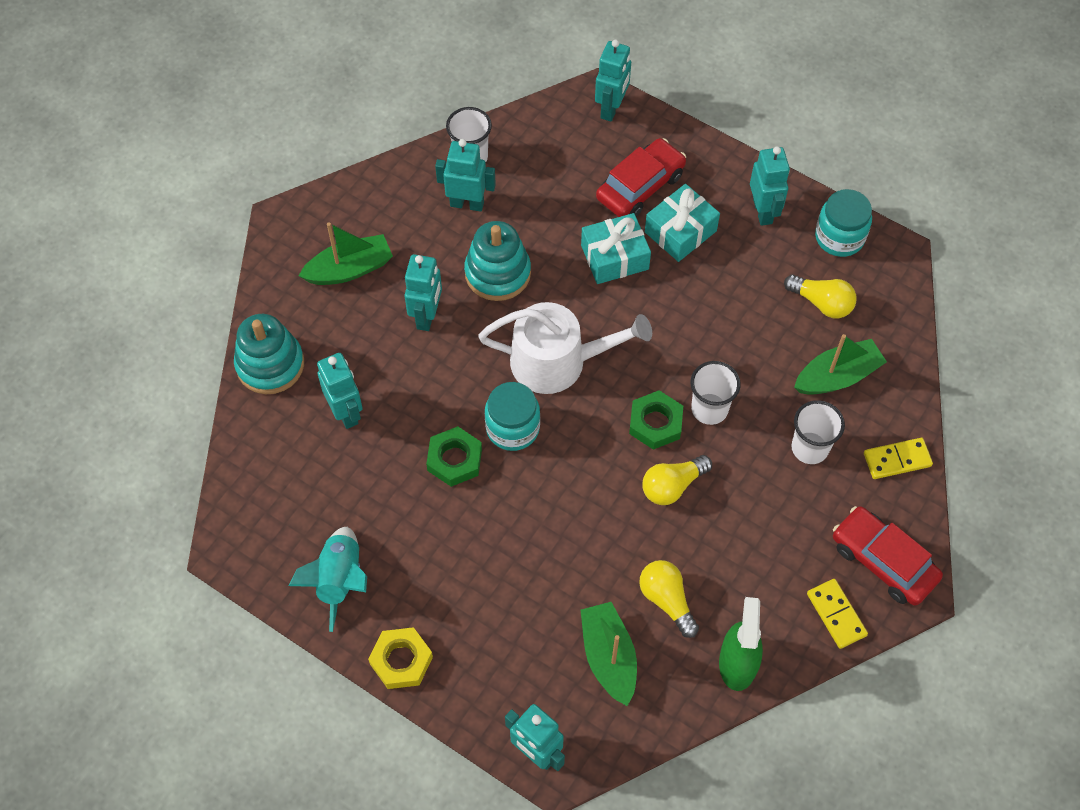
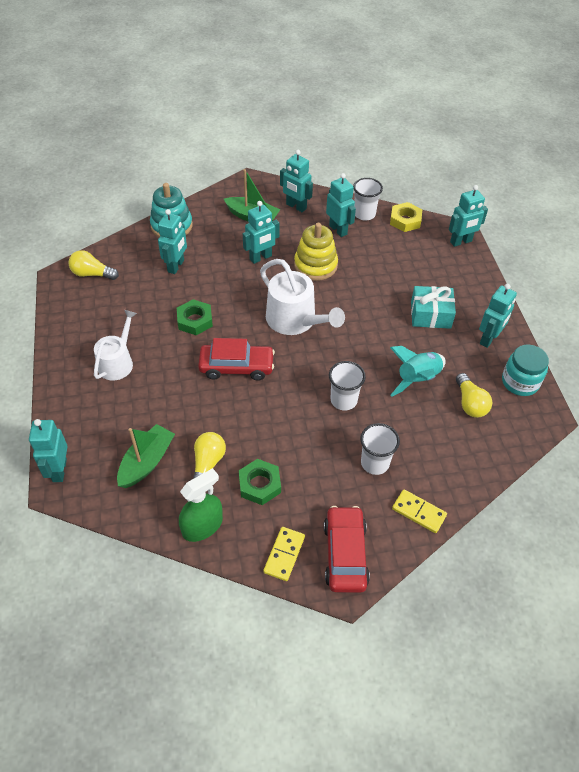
camera: 45 degrees right, 10 degrees down
turquoise rocket [289,527,367,632] -> turquoise rocket moved to [390,346,446,397]
yellow nut [368,627,433,689] -> yellow nut moved to [390,202,422,232]
turquoise stacking toy [464,221,531,301] -> yellow stacking toy [294,223,338,281]
turquoise jar [485,382,540,451] -> none
turquoise gift [581,213,651,284] -> none
red car [596,138,686,217] -> red car moved to [198,338,275,381]
green nut [629,390,683,450] -> green nut moved to [239,459,281,505]
yellow light bulb [642,455,712,505] -> yellow light bulb moved to [69,250,119,280]
green boat [794,334,887,395] -> none
none -> white watering can [94,310,137,380]
none -> turquoise robot [280,150,313,212]

